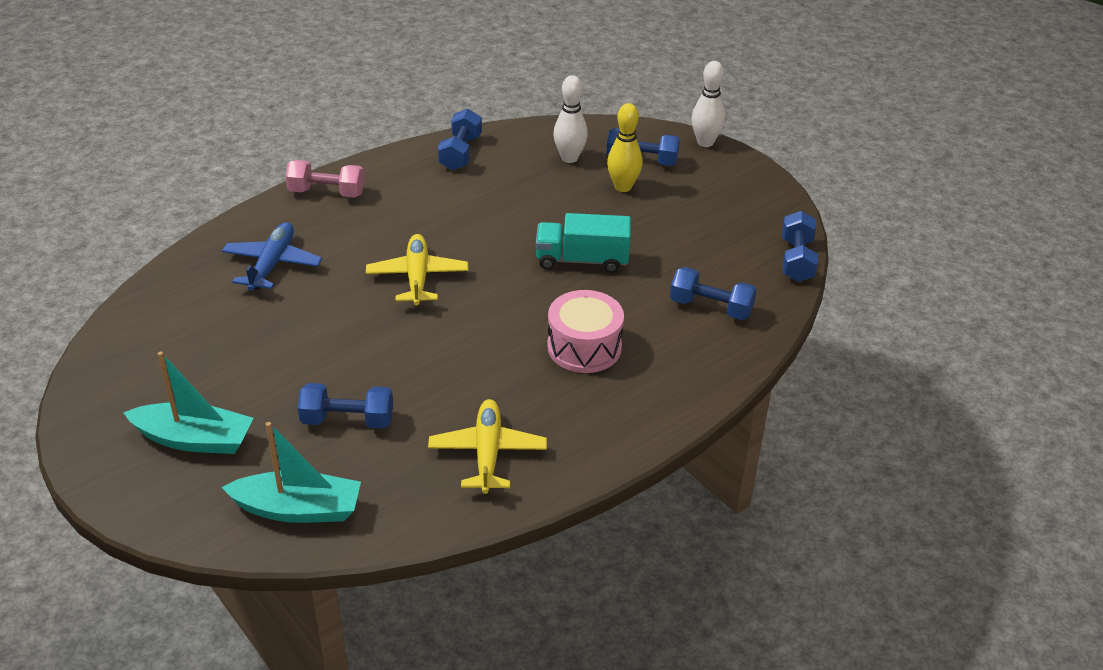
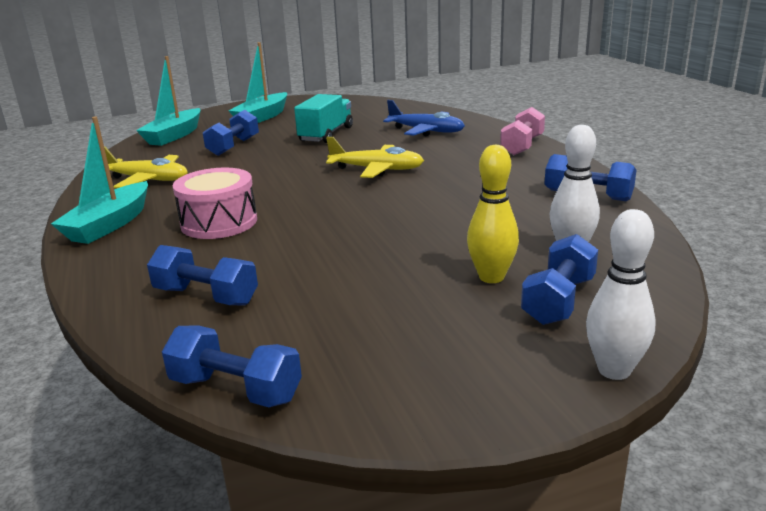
camera: 110 degrees right, 15 degrees down
turquoise truck [536,213,631,273] -> turquoise truck moved to [294,94,353,143]
blue dumbbell [670,267,757,320] -> blue dumbbell turned 75 degrees clockwise [147,245,258,306]
none -> turquoise boat [51,116,148,244]

